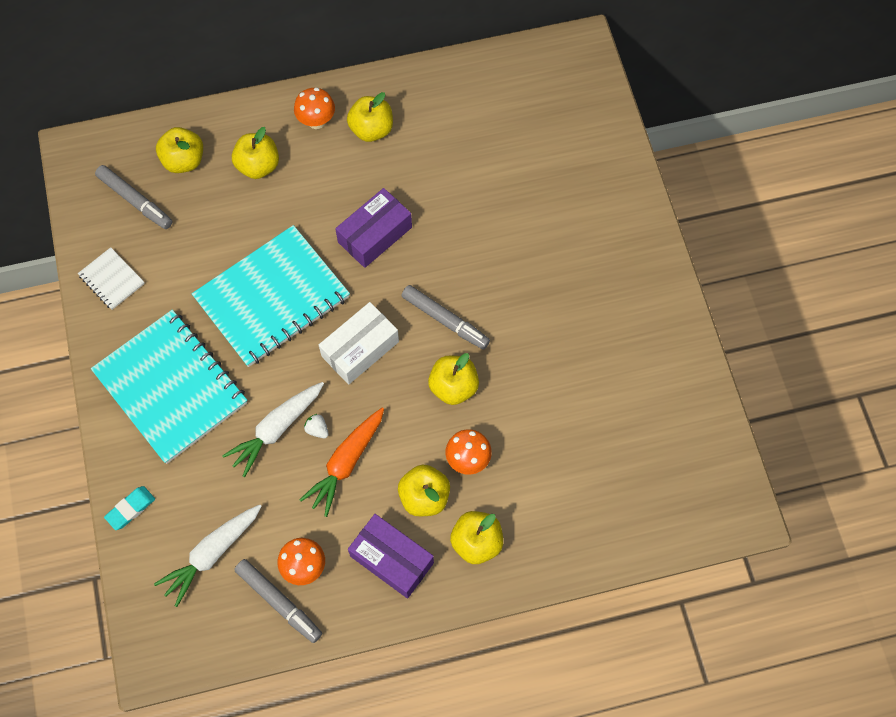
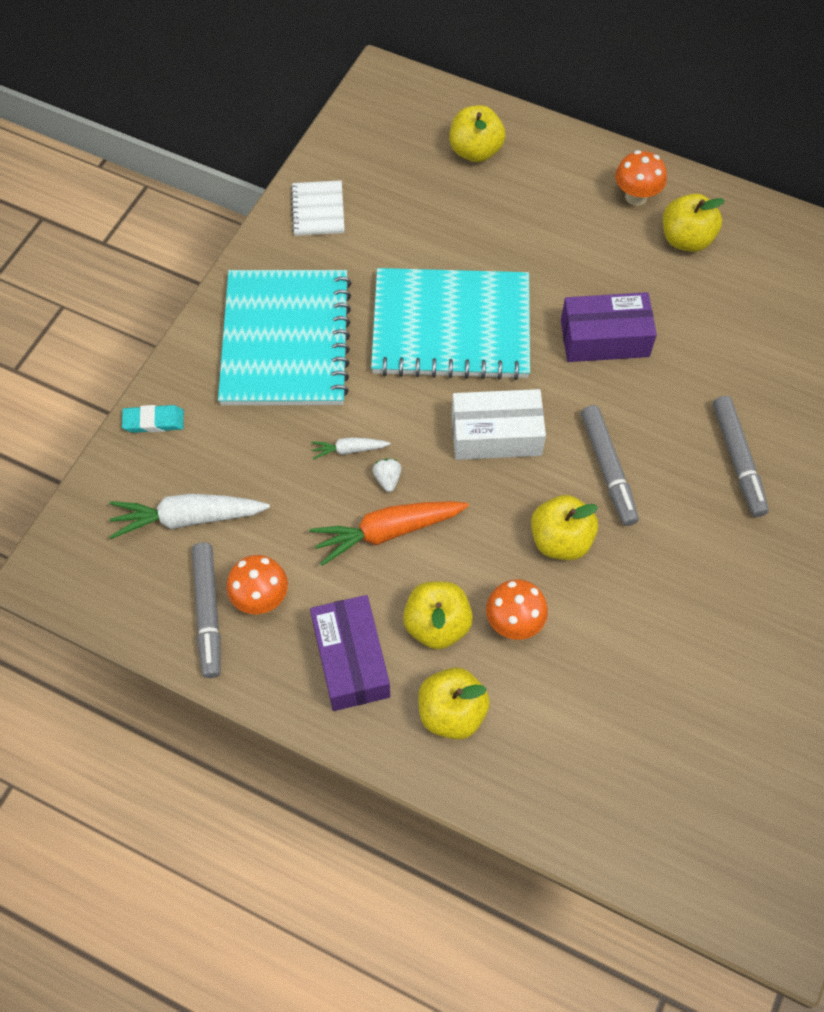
camera: 40 degrees right, 5 degrees down
grey marker [95,165,172,229] -> grey marker moved to [713,396,769,517]
white carrot [222,382,324,477] -> white carrot [311,437,390,459], size x0.51
yellow apple [232,127,279,179] -> none

